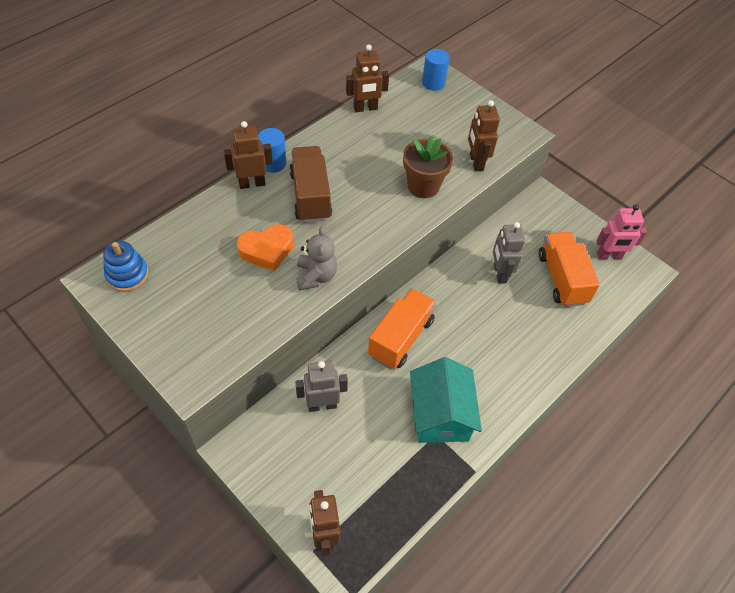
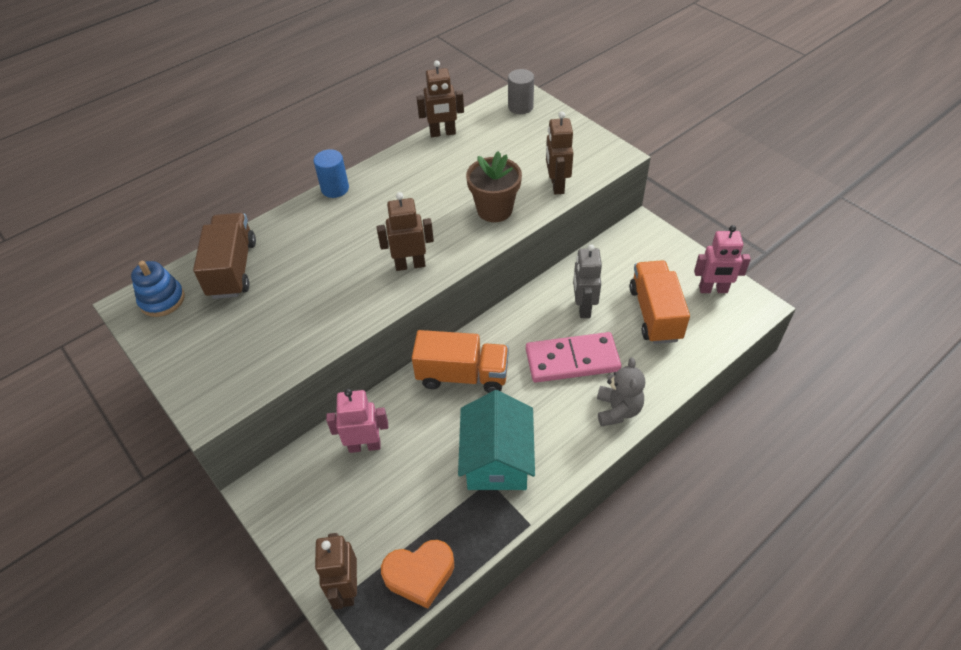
camera: 10 degrees right, 5 degrees down
brown robot [223,121,273,189] -> brown robot moved to [377,192,434,271]
orange heart [237,224,294,271] -> orange heart moved to [381,540,454,609]
brown truck [289,146,332,223] -> brown truck moved to [193,213,256,299]
grey robot [295,361,348,412] -> pink robot [326,389,388,453]
grey teddy bear [296,226,337,291] -> grey teddy bear moved to [597,358,645,426]
orange truck [368,288,437,369] -> orange truck turned 60 degrees clockwise [412,330,509,393]
blue cylinder [422,49,450,91] -> grey cylinder [508,69,534,114]
none -> pink domino [526,332,621,383]

